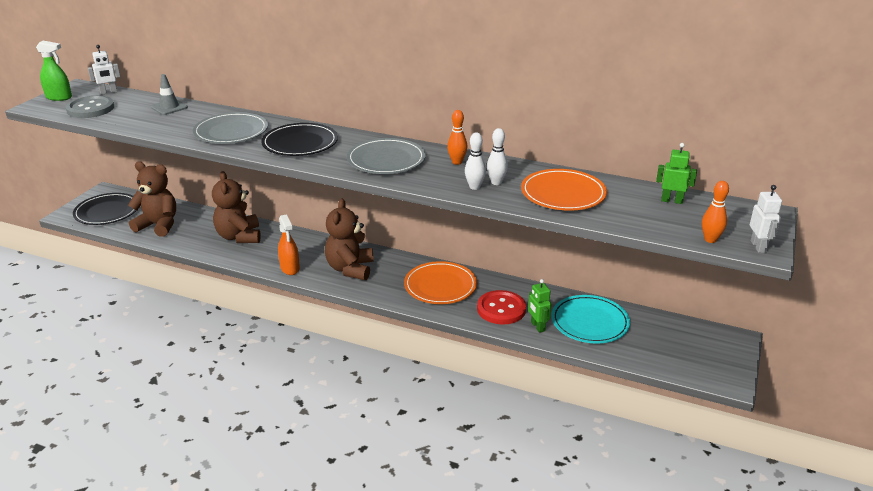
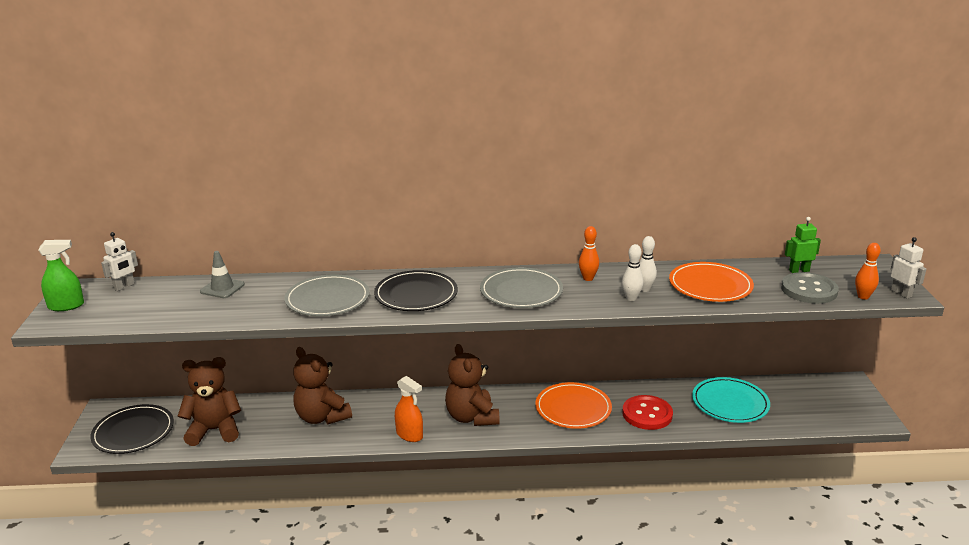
camera: 25 degrees left, 5 degrees down
grey button [66,96,114,118] -> grey button moved to [781,272,839,304]
green robot [528,279,552,333] -> none

